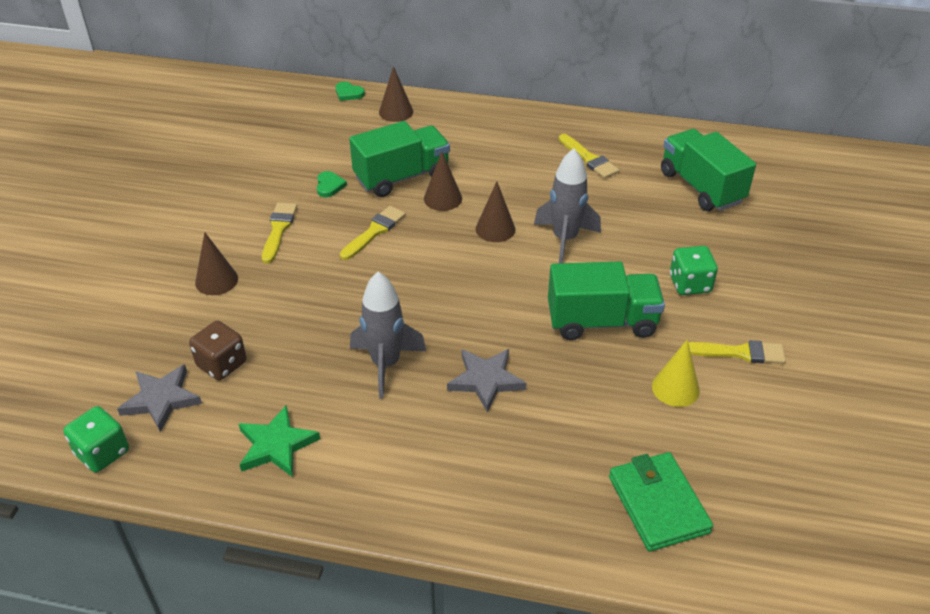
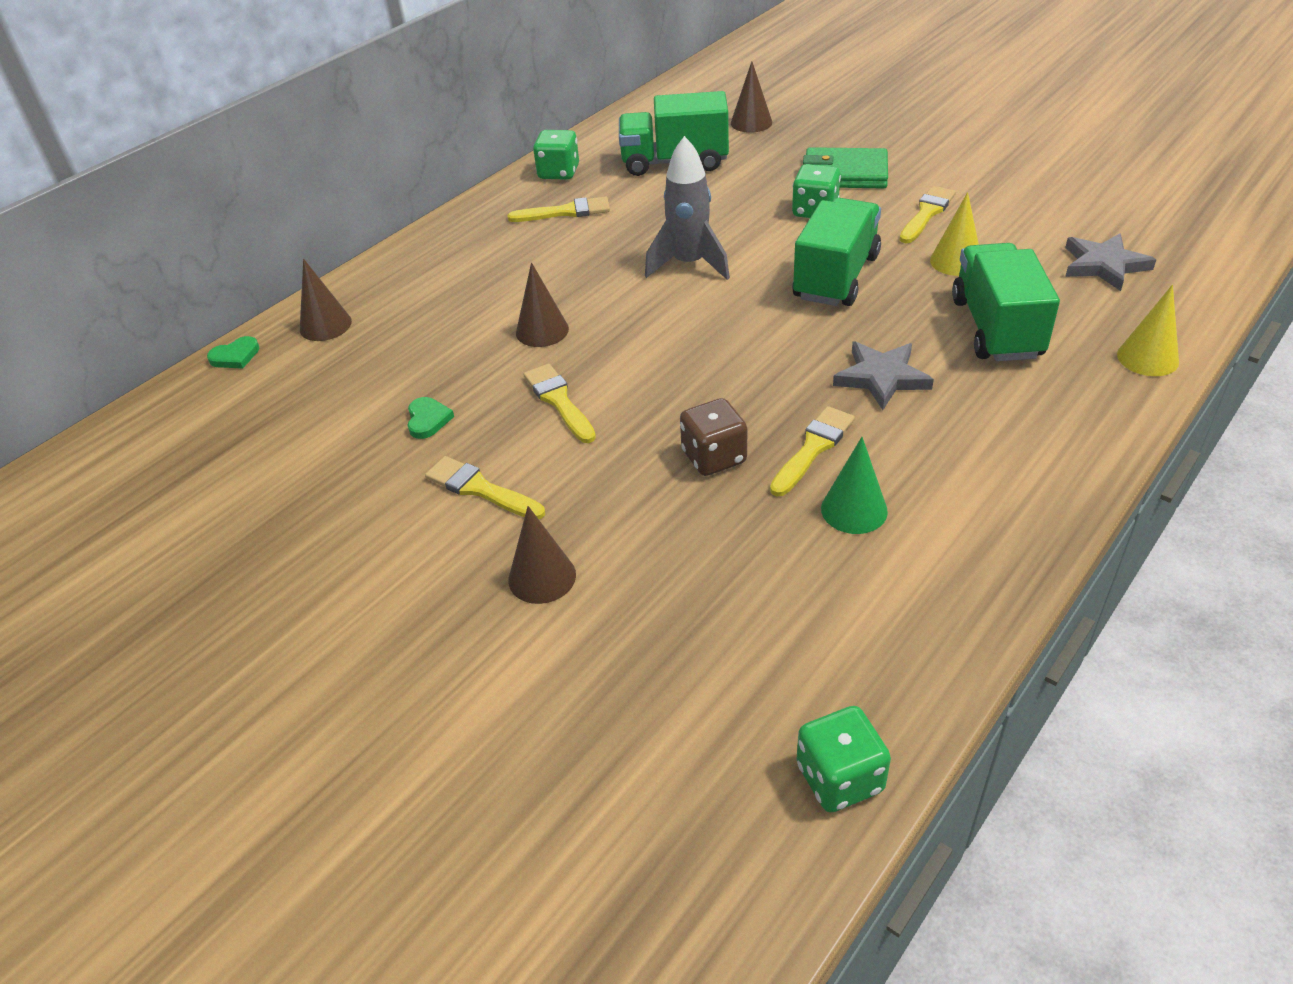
camera: 60 degrees left, 0 degrees up
grey star [117,364,202,432] -> grey star moved to [1065,233,1156,291]
brown dice [189,321,247,380] -> brown dice moved to [680,398,747,476]
green star [239,405,320,477] -> none
green heart [317,171,347,197] -> green heart turned 60 degrees clockwise [408,397,454,439]
green truck [349,121,450,197] -> green truck moved to [952,243,1060,361]
grey rocket [350,272,426,399] -> yellow brush [770,406,855,496]
brown cone [476,181,515,242] -> brown cone moved to [731,62,772,133]
green wallet [609,452,713,552] -> green wallet moved to [803,147,888,188]
none -> green dice [533,130,579,180]
none -> green cone [821,437,888,534]
none -> yellow cone [1117,285,1179,376]

